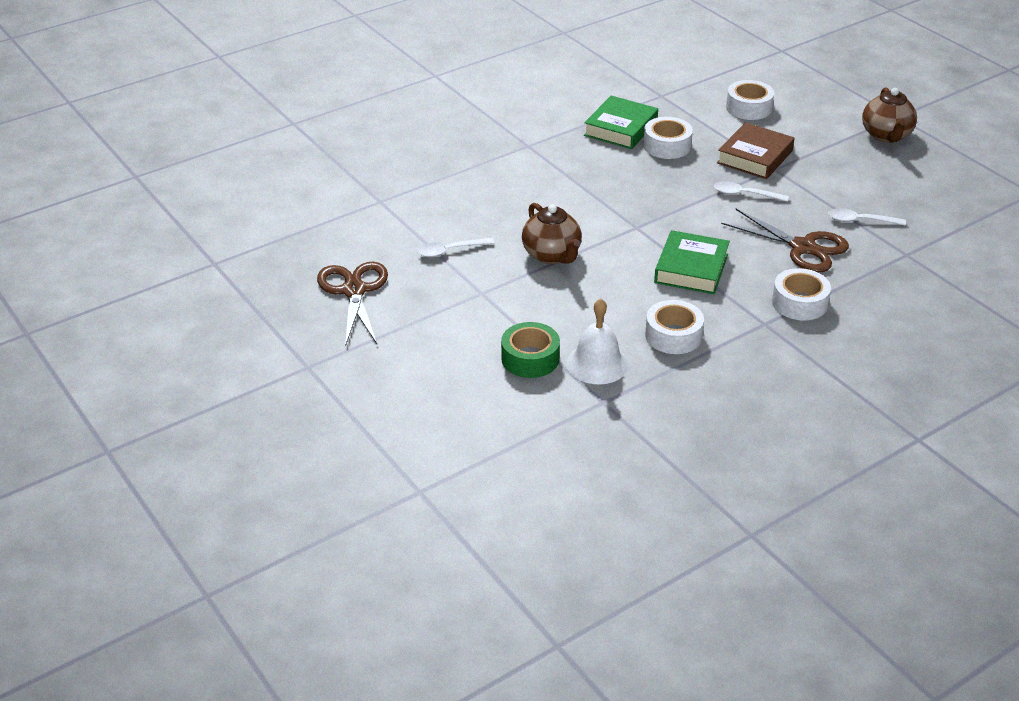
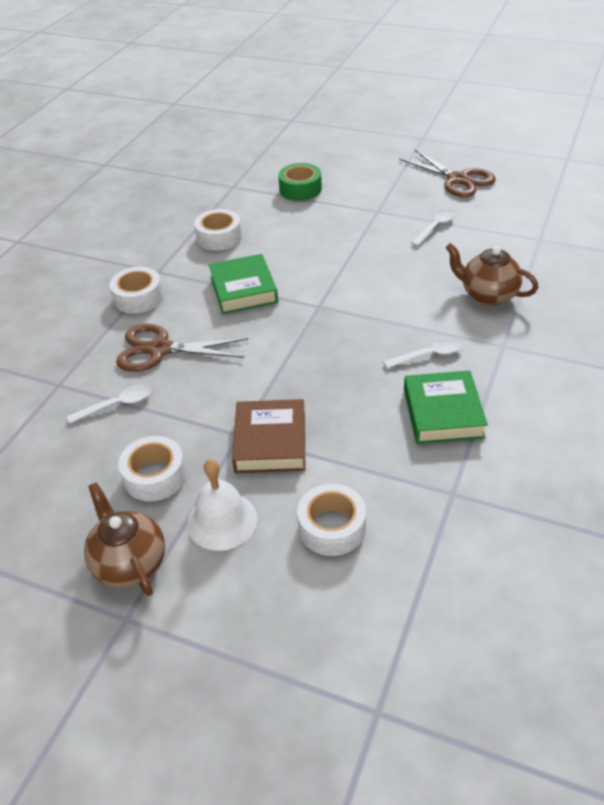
camera: 150 degrees right, 5 degrees up
brown teapot [522,203,582,264] -> brown teapot moved to [445,243,538,305]
white bell [566,298,628,384] -> white bell moved to [187,459,257,551]
white tape [643,117,693,159] -> white tape moved to [118,436,186,502]
white spoon [714,181,789,202] -> white spoon moved to [383,337,462,368]

